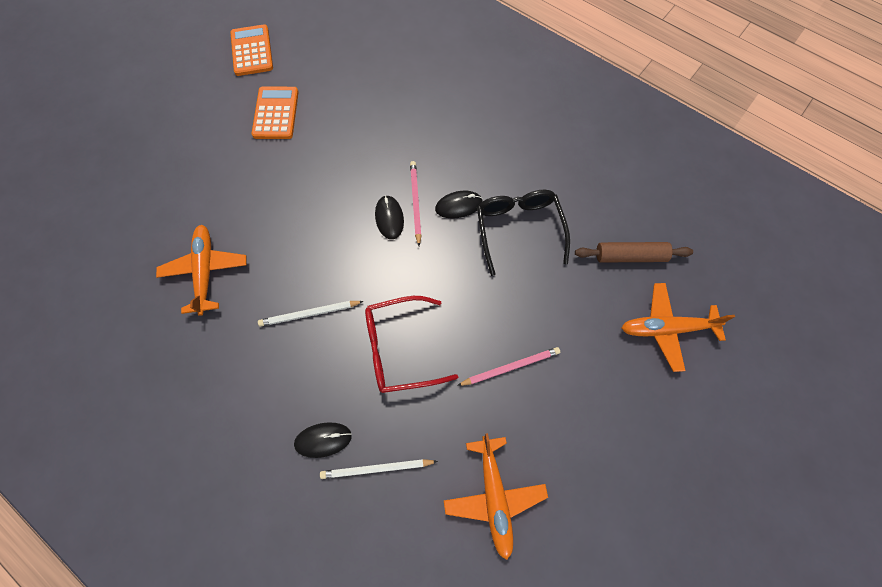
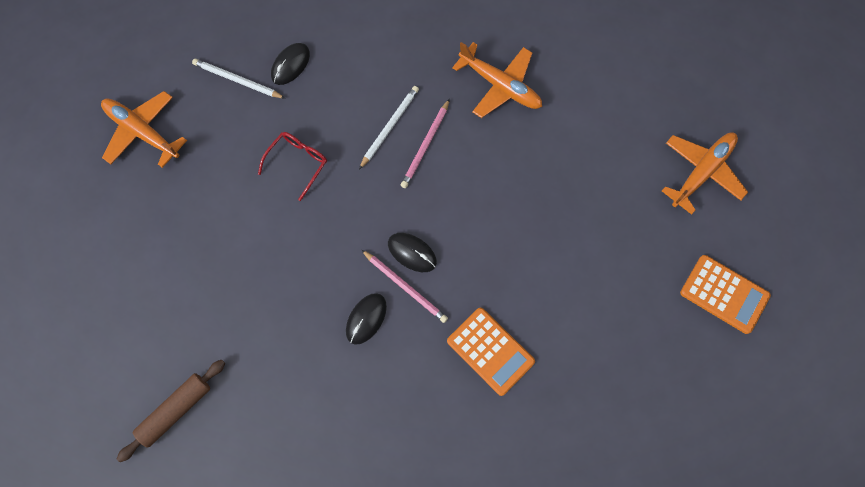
camera: 135 degrees right, 5 degrees up
orange calculator [251,87,299,139] -> orange calculator moved to [447,308,535,396]
white pencil [320,459,438,479] -> white pencil turned 105 degrees counterclockwise [192,58,286,99]
red glasses [365,296,458,393] -> red glasses [258,132,327,201], size x0.64
pink pencil [457,347,560,386] -> pink pencil moved to [401,99,450,188]
black glasses [477,190,570,276] -> none
orange plane [622,283,735,372] -> orange plane moved to [662,132,748,215]

